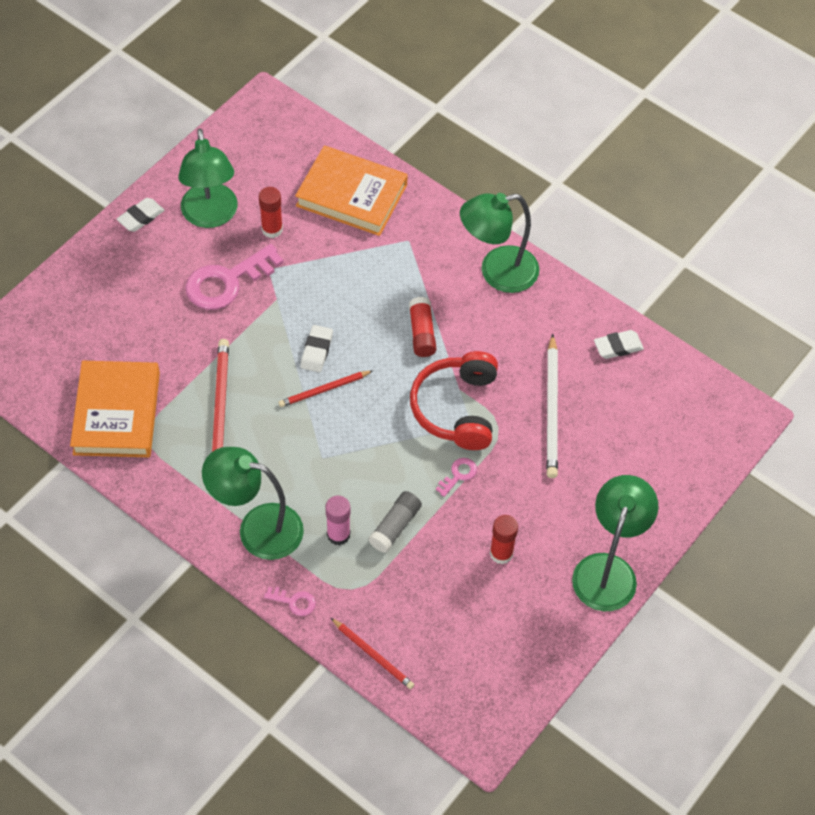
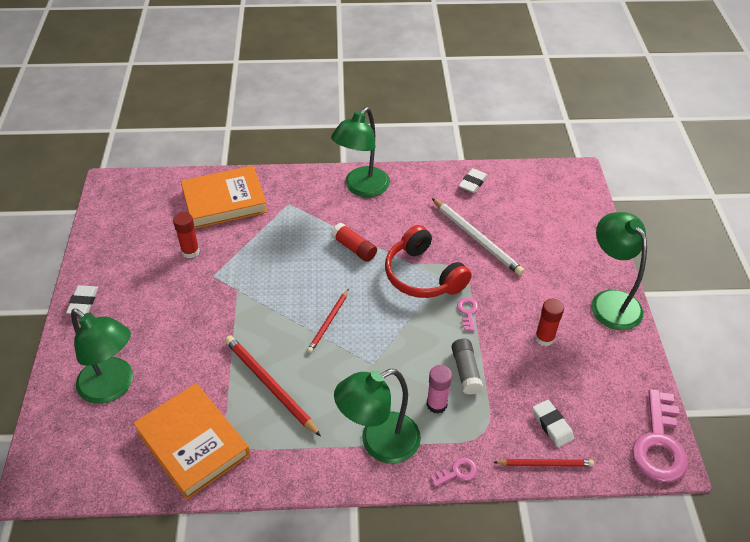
camera: 40 degrees left, 10 degrees down
green lamp [178,129,238,228] -> green lamp moved to [71,309,133,404]
pink key [185,244,284,310] -> pink key moved to [632,389,688,482]
white eraser [300,325,333,372] -> white eraser moved to [532,400,574,447]

